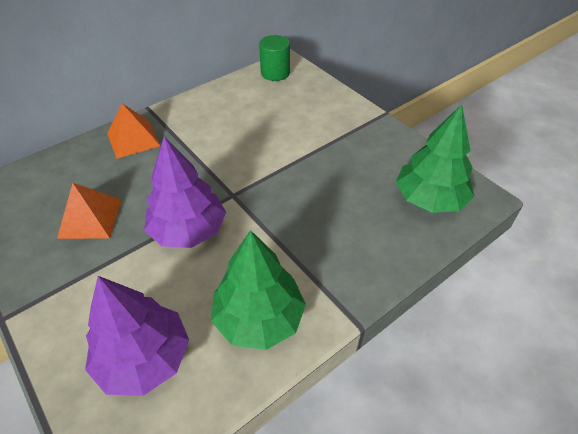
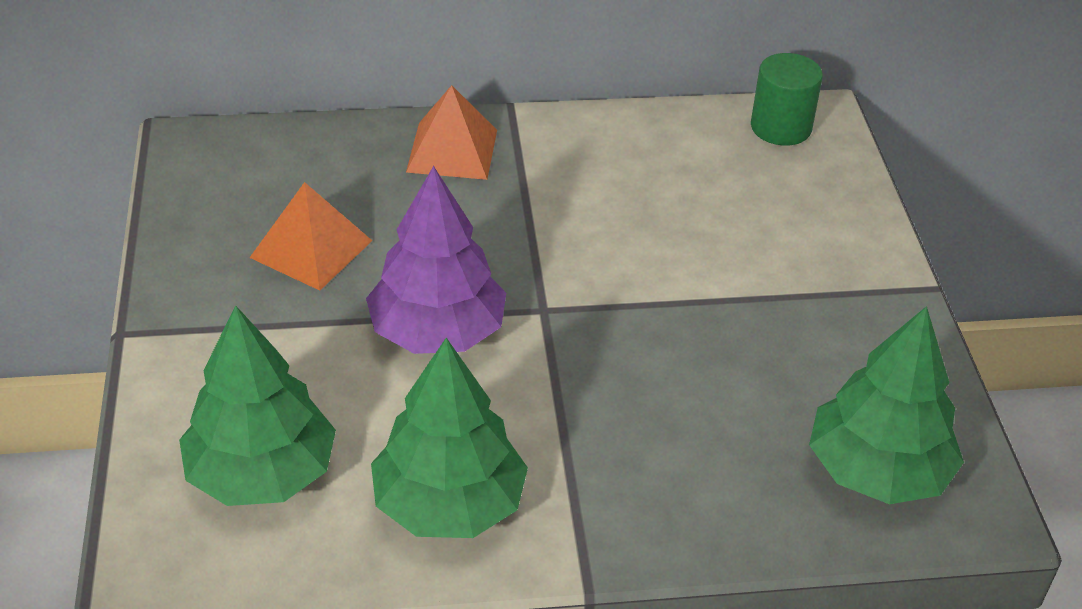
camera: 30 degrees right, 5 degrees down
purple tree [85,276,189,396] -> green tree [179,306,336,506]

